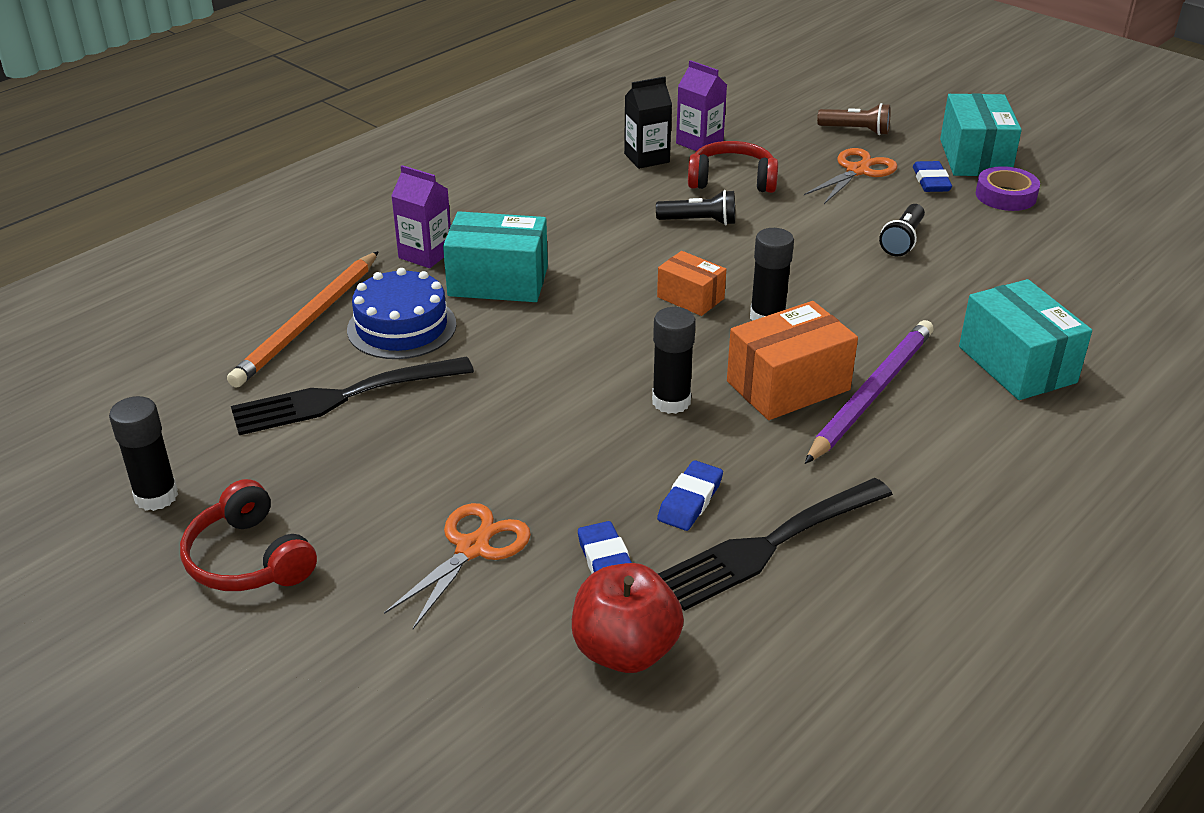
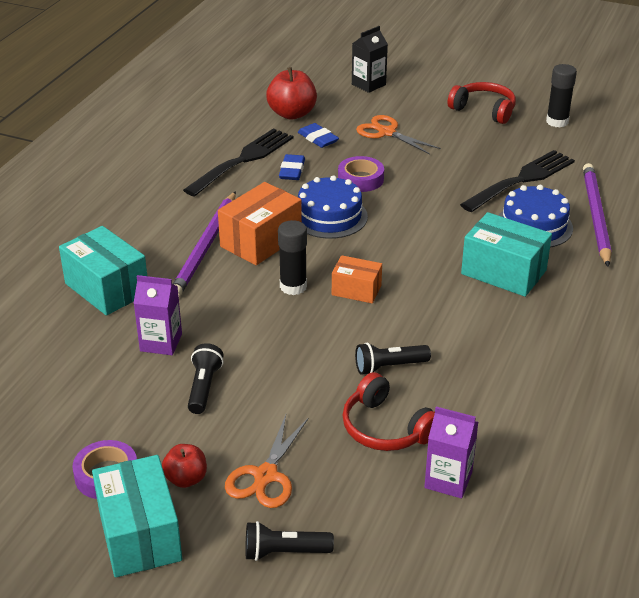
camera: 160 degrees right, 0 degrees up
orange pencil [227,251,379,387] -> purple pencil [583,163,611,267]
orange scissors [384,503,531,629] -> orange scissors turned 120 degrees clockwise [356,115,441,155]
purple carton [391,165,451,268] -> purple carton moved to [133,275,182,355]
turquoise box [443,211,548,302] -> turquoise box turned 45 degrees clockwise [461,212,552,297]
black carton [624,76,672,169] -> black carton moved to [352,26,388,93]
black glue stick [652,307,696,414] -> blue cake [298,175,368,239]
red headphones [688,141,778,193] -> red headphones turned 60 degrees clockwise [342,372,435,451]
brown flashlight [817,103,891,135] -> black flashlight [245,521,334,561]
blue eraser [913,161,952,192] -> red apple [162,444,207,488]
none -> purple tape [338,156,384,192]

